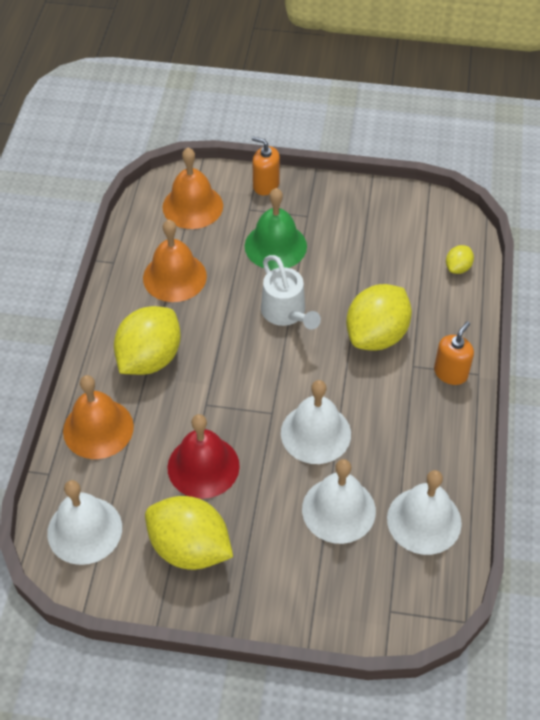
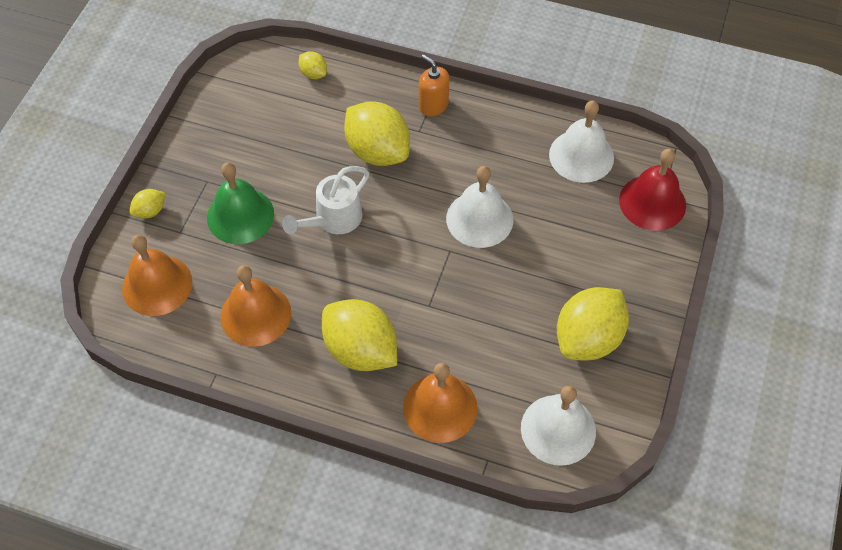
camera: 80 degrees left, 5 degrees up
red bell [167,414,240,499] -> red bell moved to [619,149,686,231]
orange soap dispenser [252,137,280,196] -> yellow lemon [129,189,165,219]
white watering can [261,255,321,330] -> white watering can turned 150 degrees clockwise [282,166,369,234]
white bell [302,459,376,544] -> none

